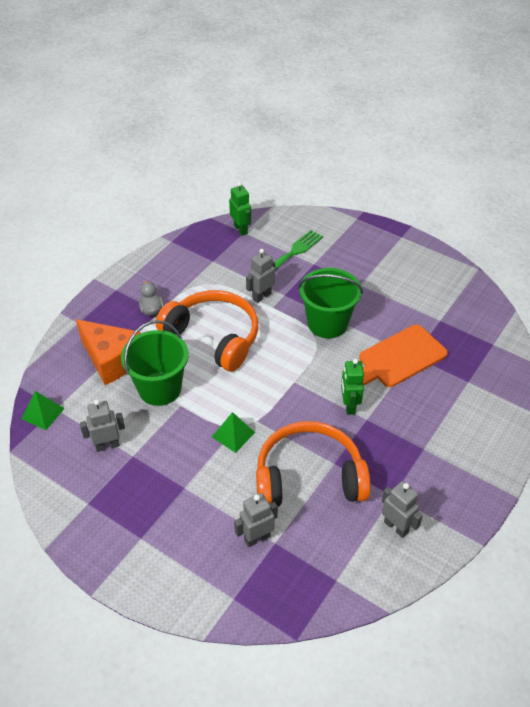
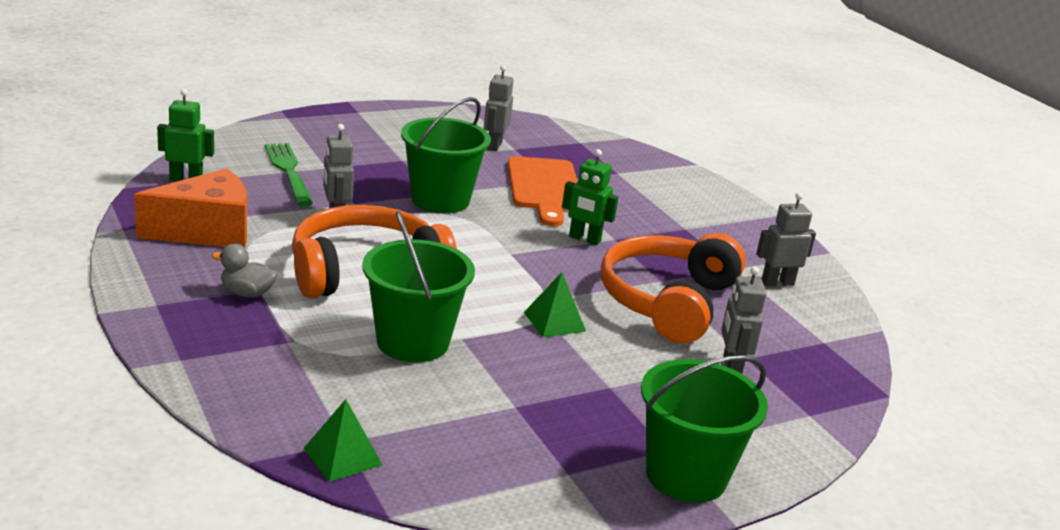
camera: 65 degrees left, 20 degrees down
orange cheese [76,319,141,385] -> orange cheese moved to [134,168,247,247]
grey robot [80,400,125,452] -> grey robot moved to [484,65,514,152]
none -> green bucket [641,355,768,503]

